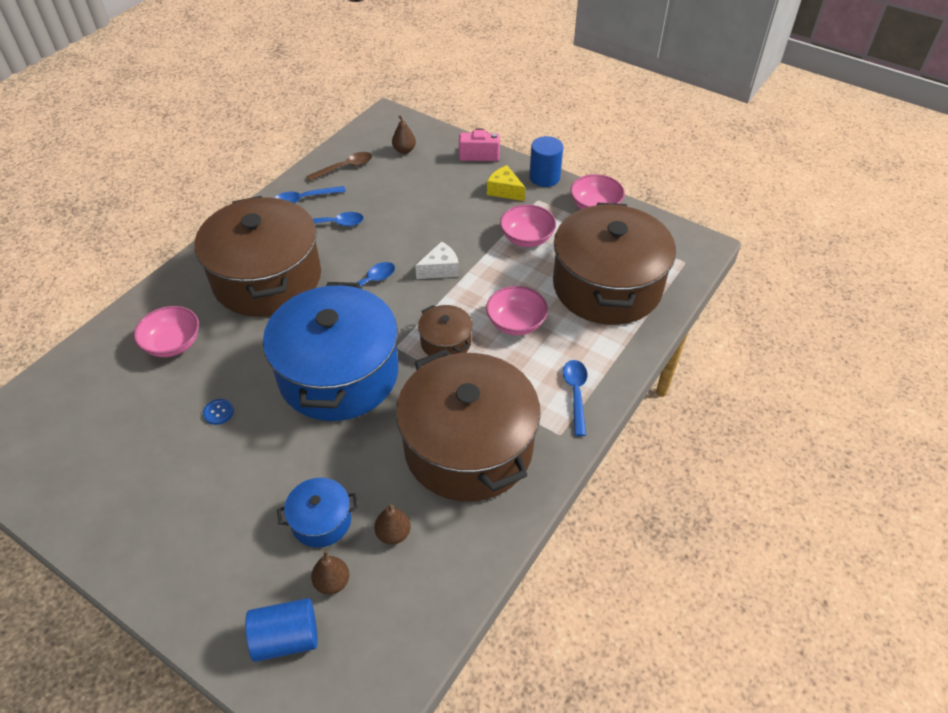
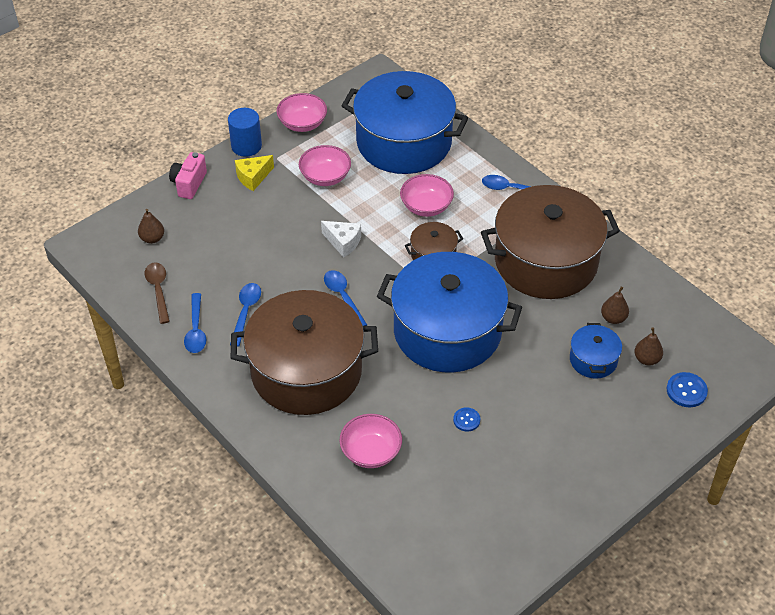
camera: 75 degrees left, 0 degrees up
blue cylinder [245,598,318,662] -> blue button [667,372,708,407]
white cheese [415,241,459,279] -> white cheese turned 135 degrees clockwise [321,221,361,258]
brown pot [553,203,676,325] -> blue pot [341,71,468,174]

